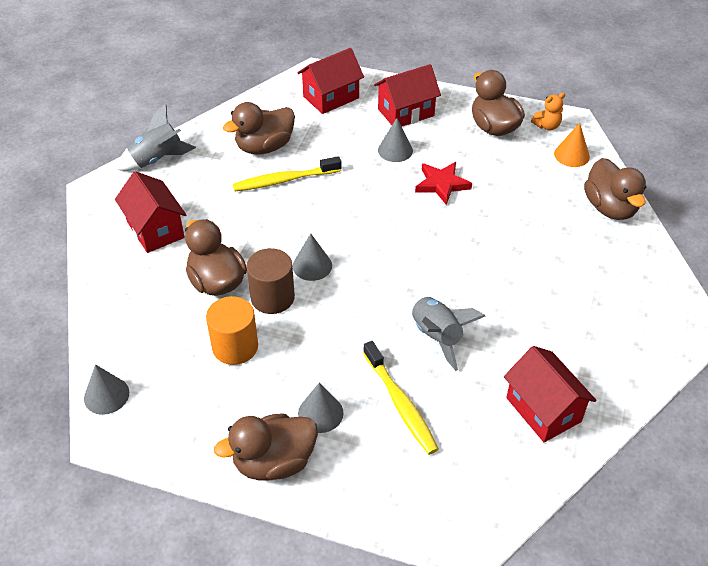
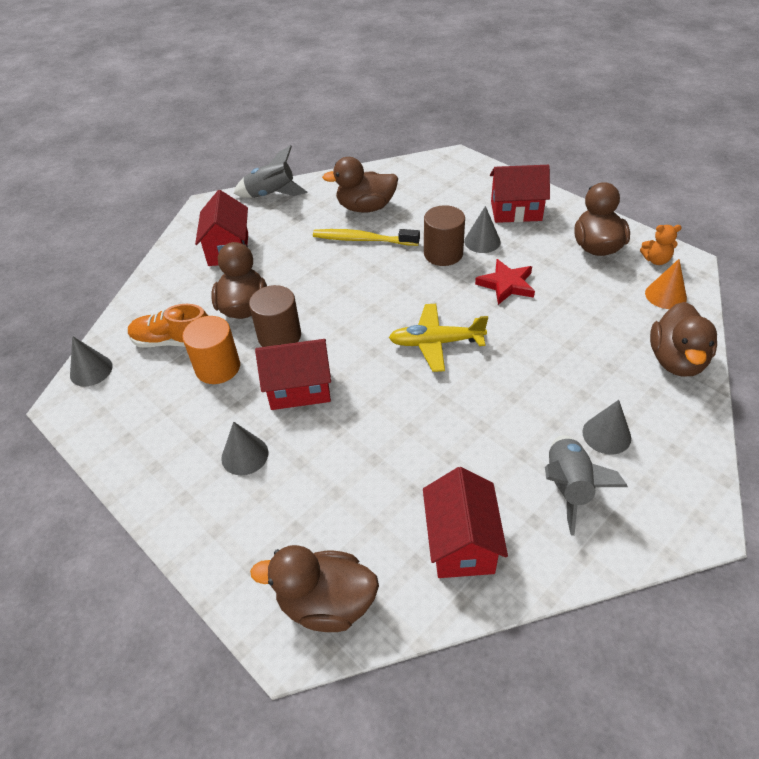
camera: 30 degrees right, 0 degrees up
brown duck [214,413,318,481] -> brown duck moved to [250,545,379,632]
grey cone [293,233,332,281] -> grey cone moved to [582,400,631,455]
red house [297,48,364,114] -> red house moved to [255,339,331,410]
yellow toothbrush [363,341,439,455] -> none
grey rocket [411,296,486,371] -> grey rocket moved to [545,435,628,536]
none -> orange shoe [128,304,208,348]
none -> yellow plane [389,304,488,372]
none -> brown cylinder [424,205,465,266]

